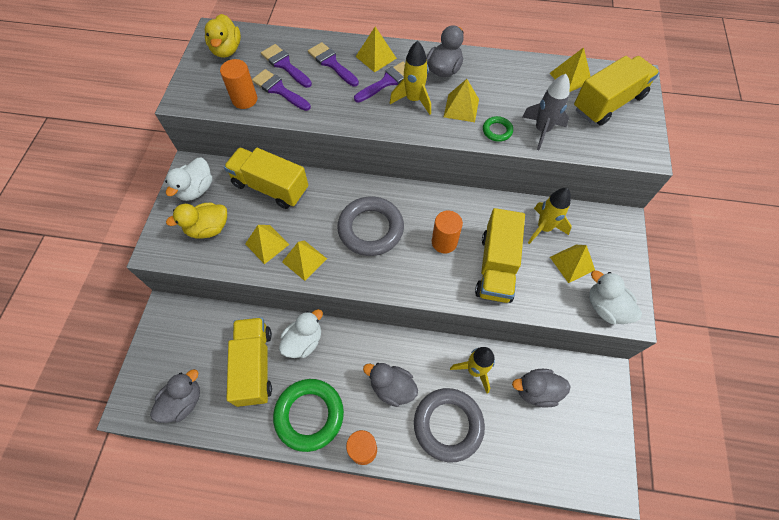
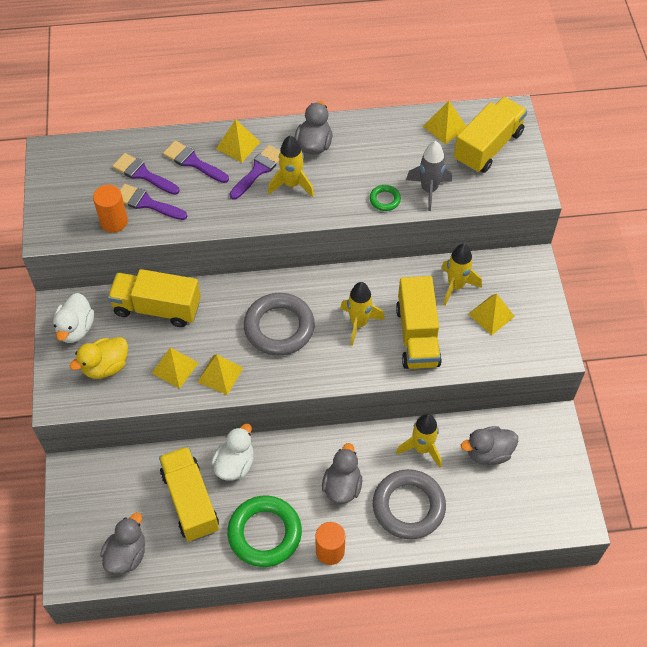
camera: 15 degrees left, 5 degrees down
yellow duck [205,14,241,58] -> none
grey duck [363,363,418,407] -> grey duck turned 90 degrees clockwise [322,443,362,504]
orange cylinder [432,211,463,253] -> yellow rocket [340,282,385,346]
yellow pyramid [444,79,479,122] -> none
white duck [589,270,642,324] -> none

